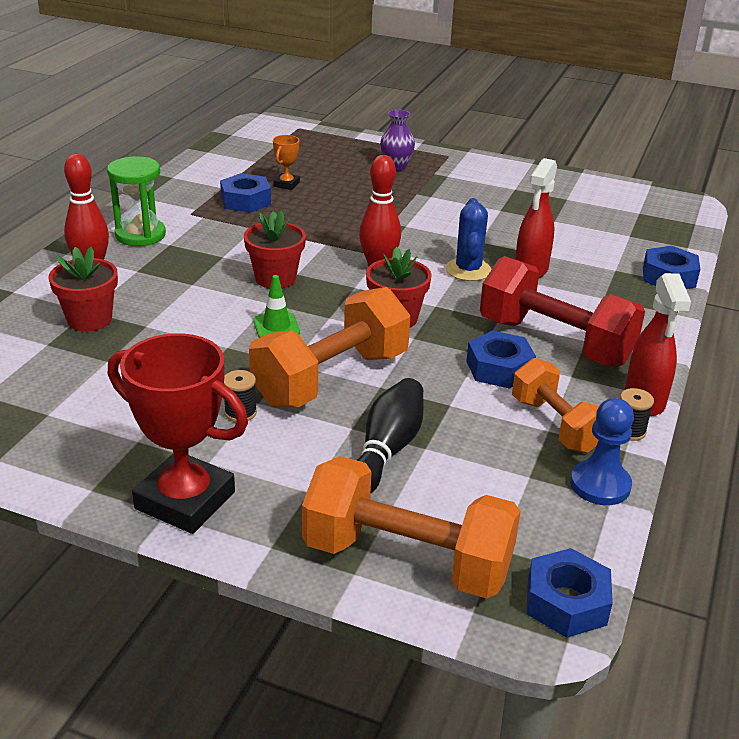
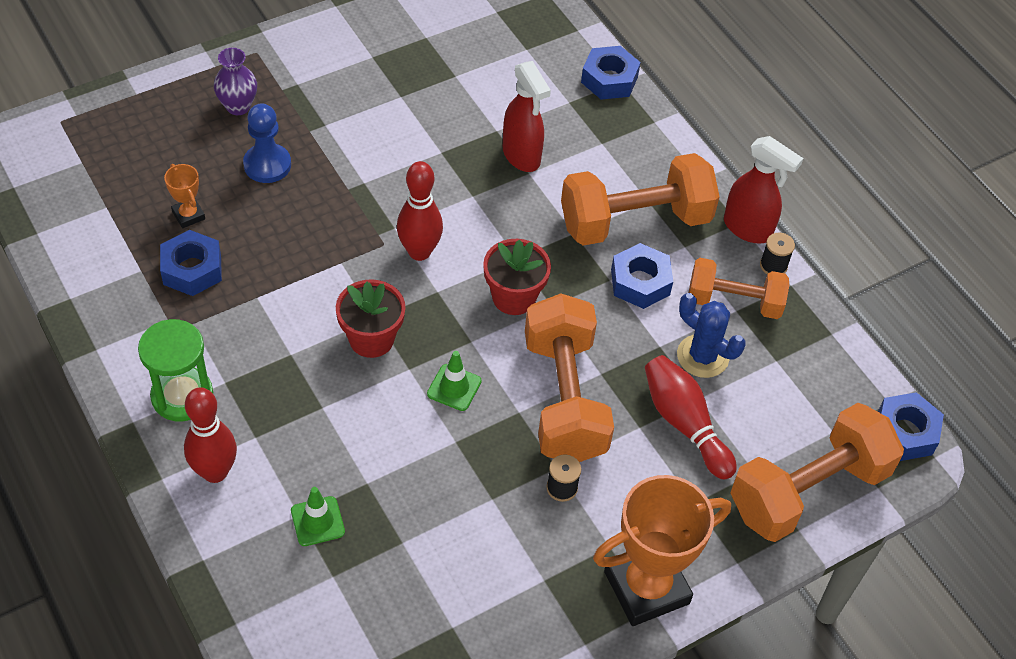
camera: 55 degrees left, 20 degrees up
red flower pot [49,247,118,331] -> green traffic cone [291,487,345,546]
red trophy [108,333,248,534] -> orange trophy [593,475,731,626]
black bowling pin [357,378,424,493] -> red bowling pin [645,355,737,480]
blue cactus [445,198,492,281] -> blue cactus moved to [677,293,745,378]
red dumbbell [480,256,645,367] -> orange dumbbell [561,153,720,246]
blue pawn [570,398,634,505] -> blue pawn moved to [243,104,291,183]

